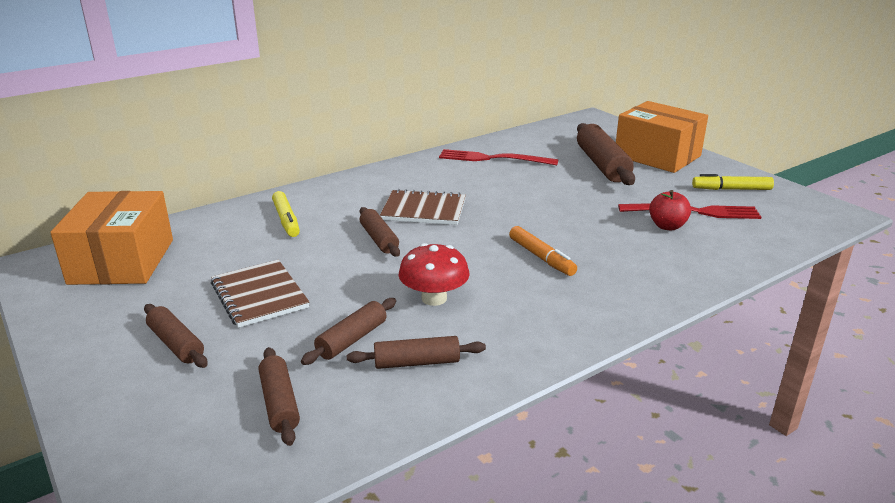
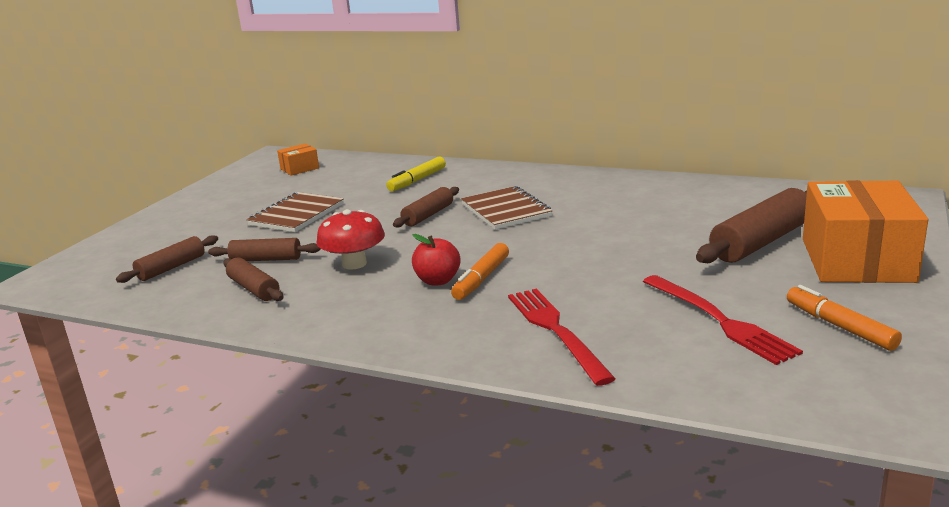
camera: 60 degrees right, 5 degrees down
orange box [50,191,173,285] -> orange box [277,143,319,176], size x0.45
brown rolling pin [144,304,208,368] -> none
red fork [439,149,558,165] -> red fork moved to [508,289,616,386]
red apple [649,190,691,230] -> red apple moved to [412,234,461,286]
yellow marker [692,174,774,190] -> orange marker [787,285,902,351]

